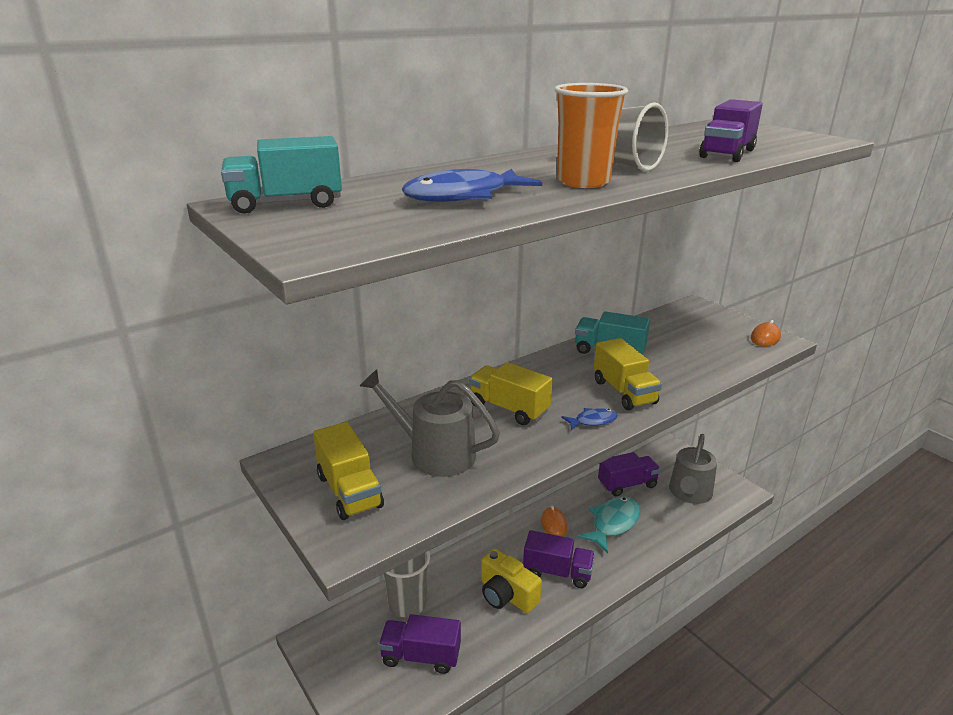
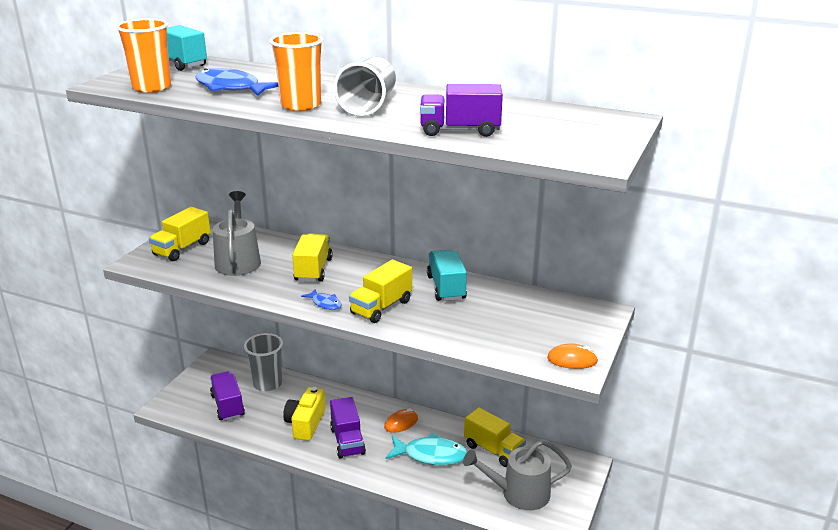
camera: 60 degrees right, 0 degrees up
purple truck [598,452,661,496] -> yellow truck [464,407,526,467]
none -> orange cup [116,18,171,93]

